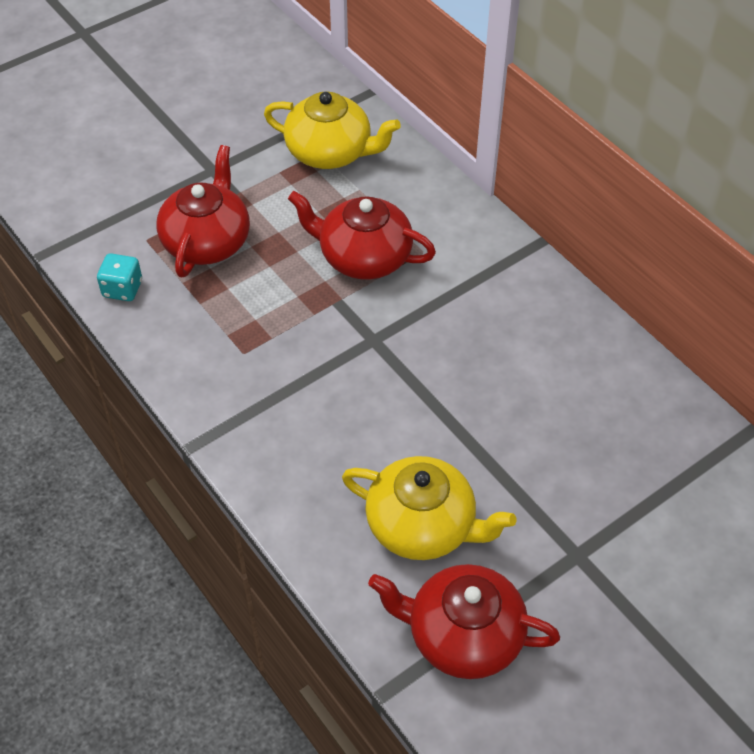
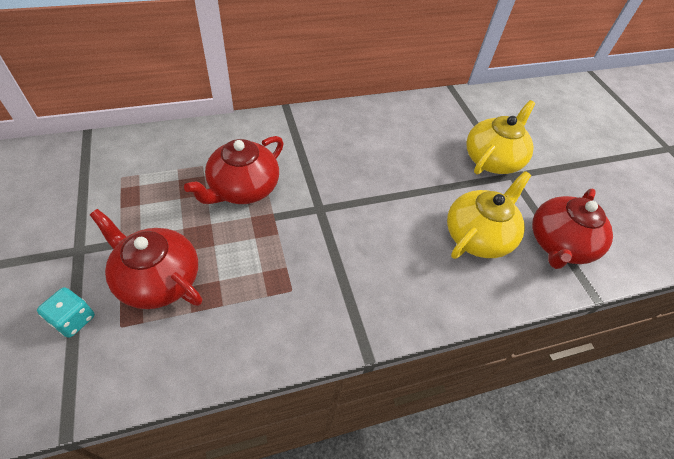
camera: 75 degrees left, 0 degrees up
turquoise dice [97,253,142,301] -> turquoise dice moved to [37,287,95,338]
yellow teapot [264,91,401,169] -> yellow teapot moved to [466,100,535,175]

